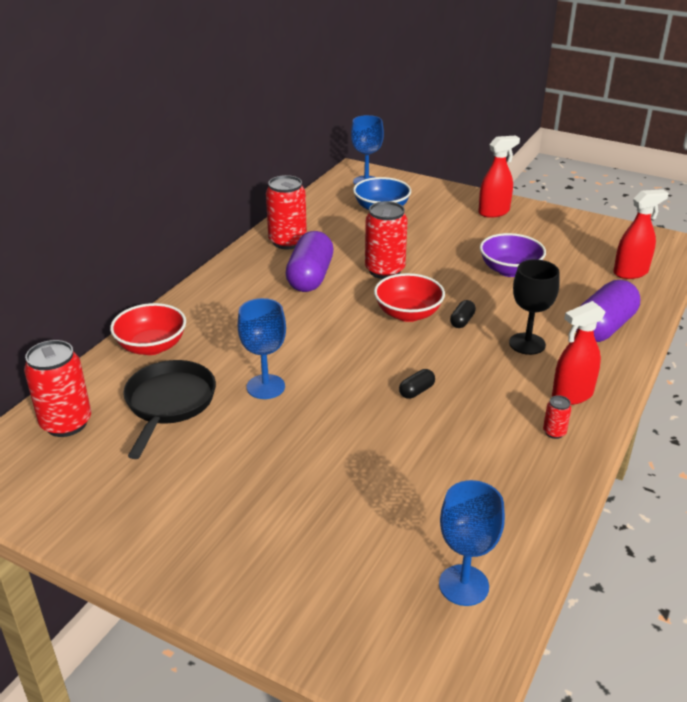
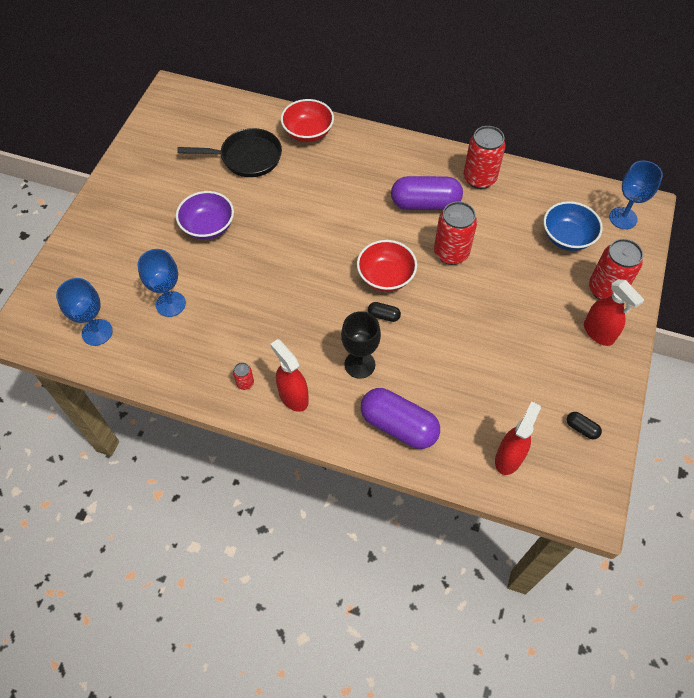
camera: 80 degrees right, 25 degrees up
red can [24,340,91,437] -> red can moved to [589,239,643,300]
blue goblet [238,298,286,399] -> blue goblet moved to [137,249,186,317]
black capsule [399,369,435,399] -> black capsule moved to [567,412,602,439]
purple bowl [480,233,546,277] -> purple bowl moved to [176,191,234,240]
red spray bottle [613,189,669,279] -> red spray bottle turned 120 degrees counterclockwise [495,402,541,475]

